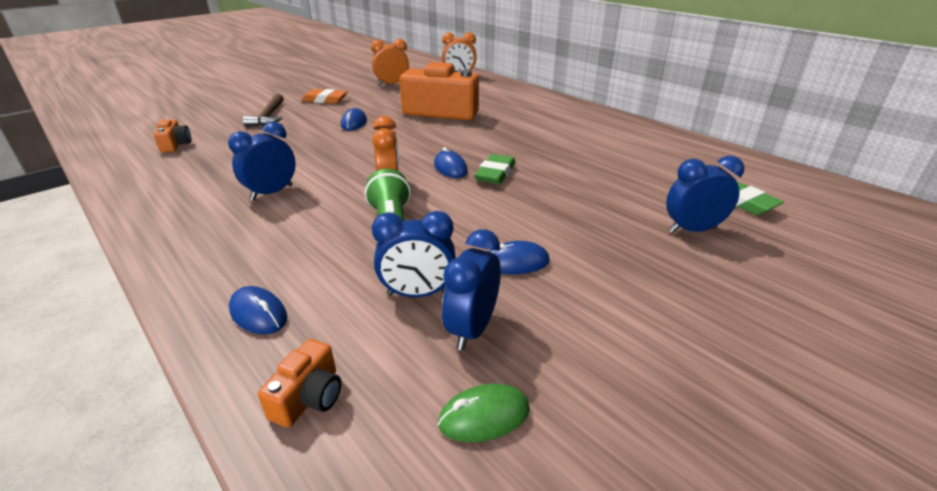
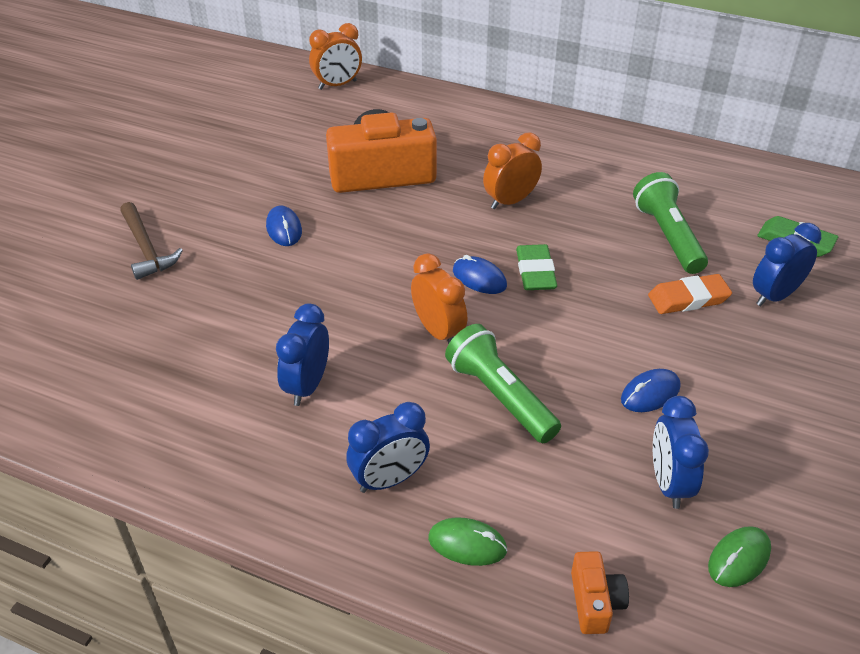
camera: 25 degrees left, 10 degrees up
orange camera [154,119,191,153] -> none
blue mouse [229,286,287,334] -> green mouse [428,518,508,566]
orange eraser [301,89,347,103] -> orange eraser moved to [648,274,732,314]
orange clock [371,39,409,85] -> orange clock moved to [483,132,542,209]
blue clock [372,211,456,297] -> blue clock moved to [346,402,430,493]
none -> green flashlight [633,172,708,274]

